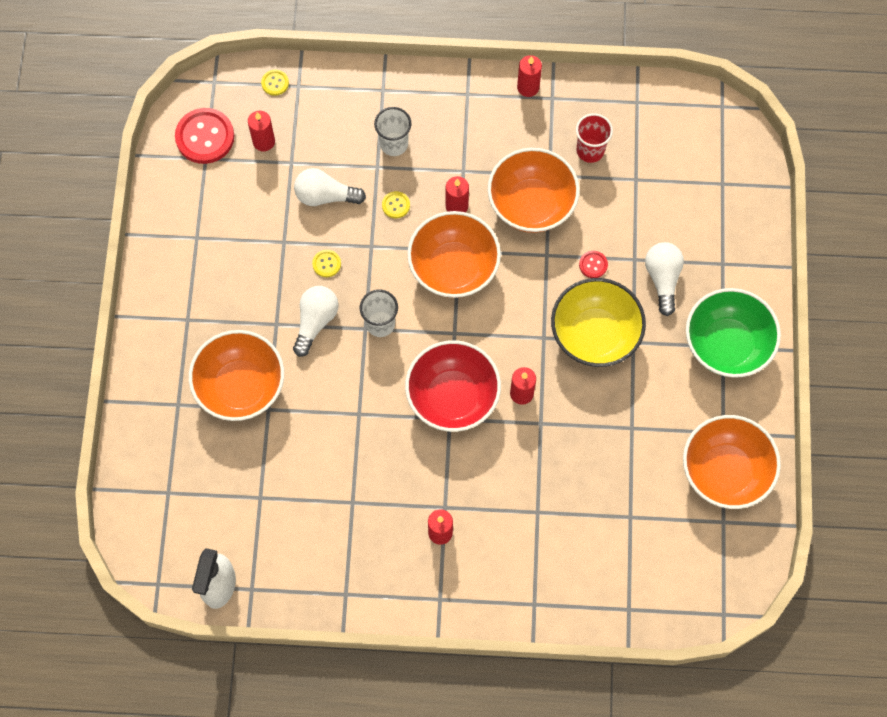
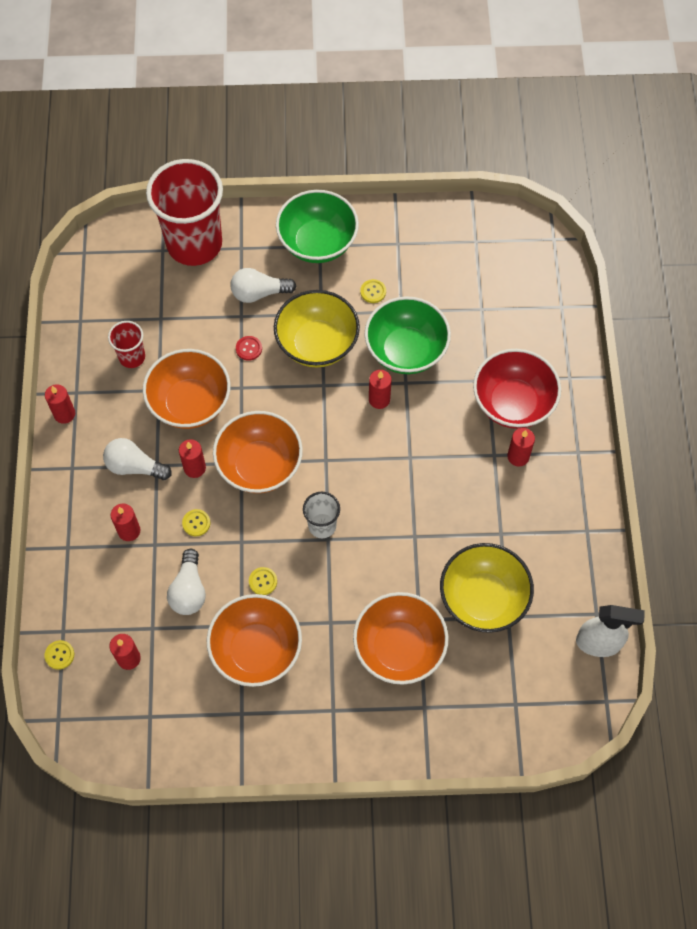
camera: 95 degrees left, 5 degrees down
red button [175,108,234,164] -> none
white light bulb [293,286,338,357] -> white light bulb moved to [103,438,172,480]
white cup [374,107,411,156] -> red candle [110,504,140,541]
red bowl [405,340,501,432] -> red bowl moved to [473,349,561,429]
orange bowl [683,415,781,509] -> orange bowl moved to [206,594,302,687]
none -> red cup [146,159,223,266]
none -> yellow button [360,279,386,303]
none -> green bowl [365,296,451,374]
none -> yellow bowl [440,543,534,633]

